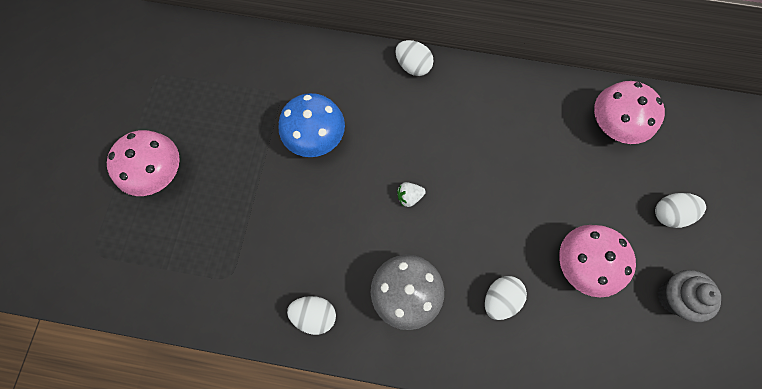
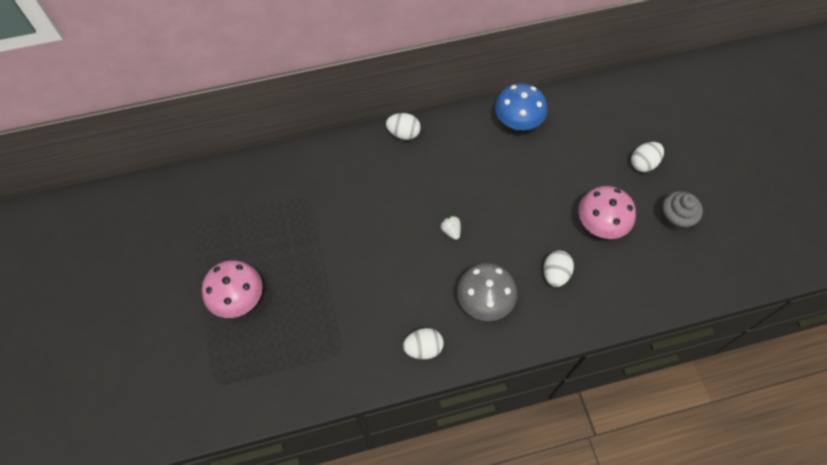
camera: 25 degrees left, 10 degrees down
blue mushroom [278,93,345,157] -> blue mushroom moved to [495,83,547,130]
white strawberry [397,182,426,207] -> white strawberry turned 105 degrees clockwise [440,216,461,240]
pink mushroom [594,81,665,144] -> none

